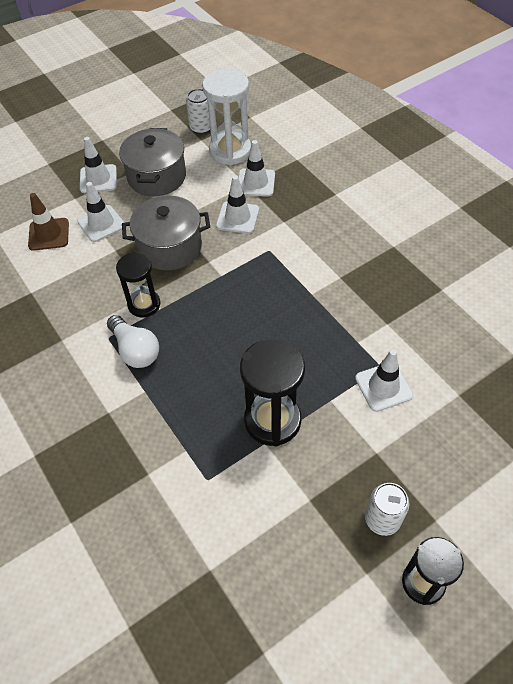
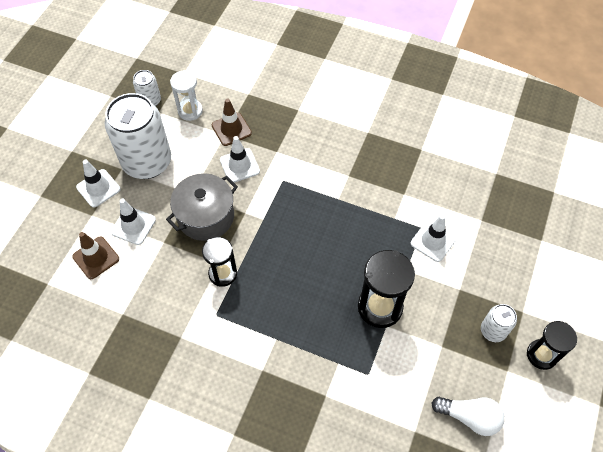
camera: 35 degrees left, 5 degrees up
white light bulb [107,315,159,368] -> white light bulb moved to [431,397,505,436]
grey pot [119,128,186,197] -> white can [104,93,171,179]
white hourglass [202,69,251,165] -> white hourglass [170,70,203,121], size x0.65
white traffic cone [238,140,275,197] -> brown traffic cone [212,99,252,146]

